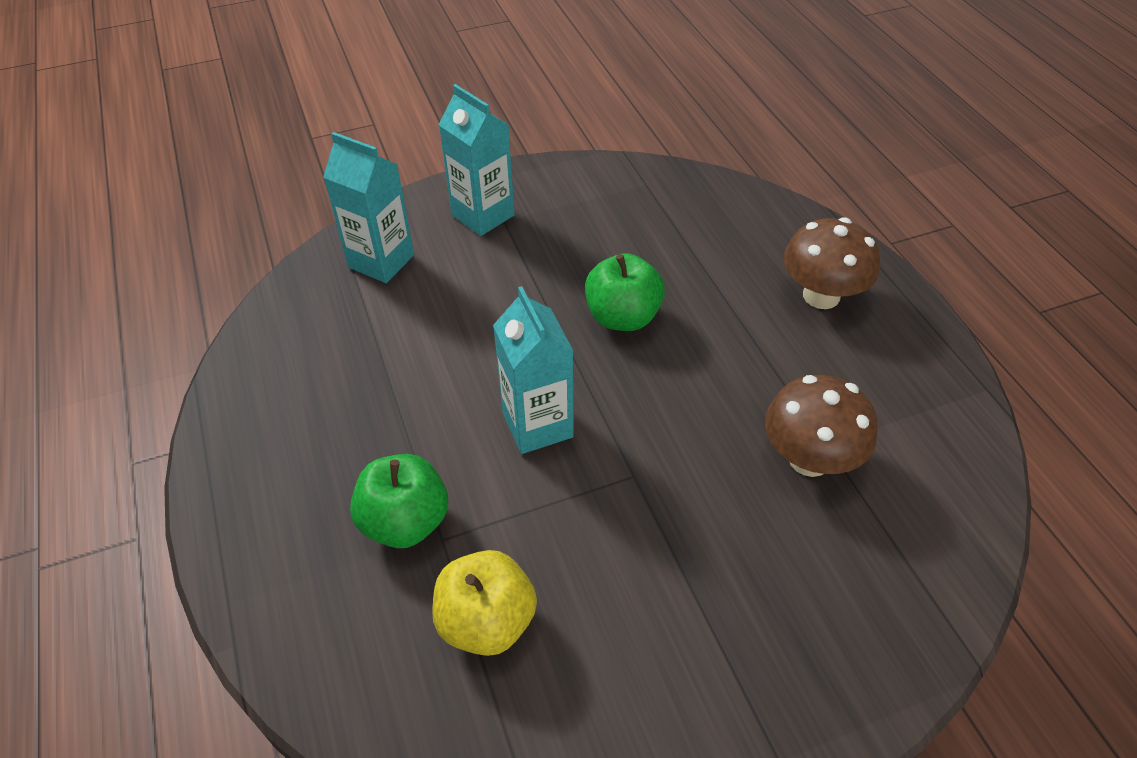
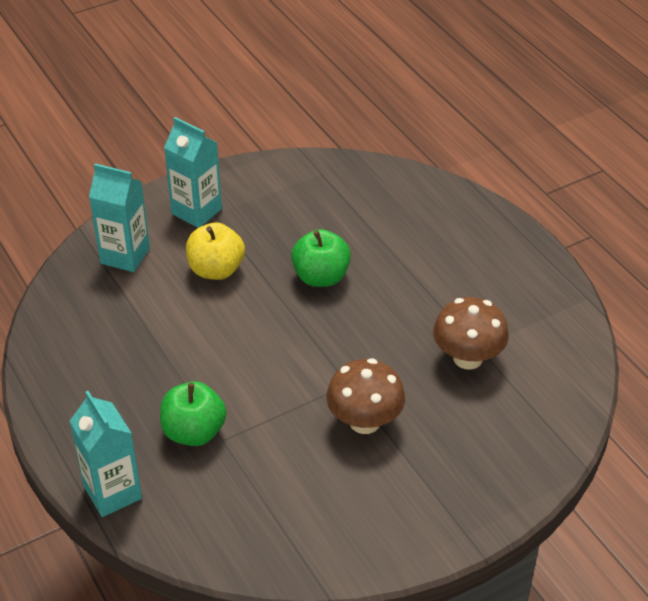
camera: 10 degrees left, 5 degrees down
yellow apple [432,550,537,656] -> yellow apple moved to [186,222,245,280]
turquoise carton [493,286,574,454] -> turquoise carton moved to [69,391,142,517]
brown mushroom [784,217,880,309] -> brown mushroom moved to [326,358,405,434]

